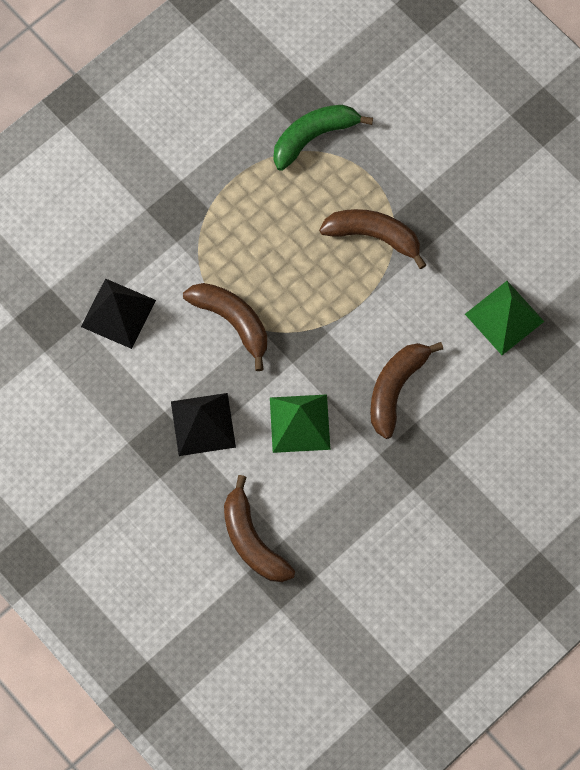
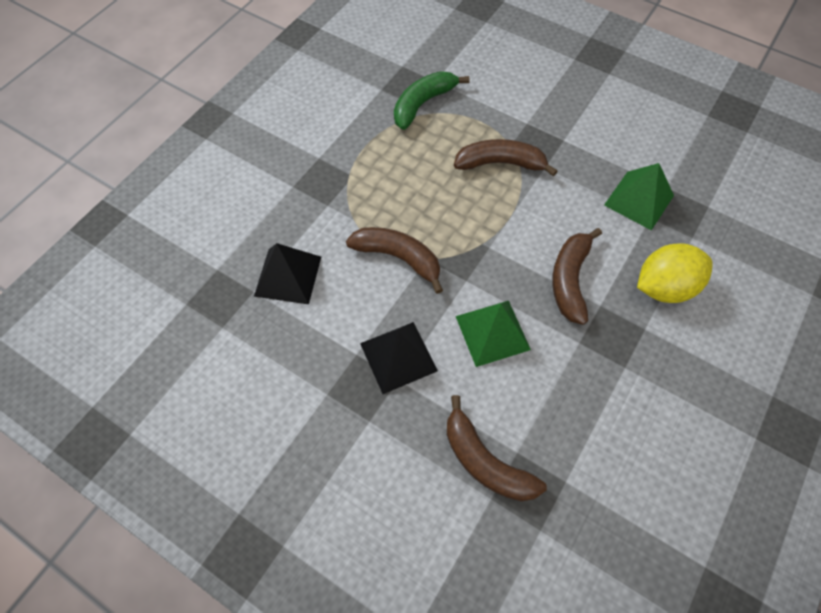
camera: 15 degrees left, 10 degrees down
none -> yellow lemon [637,243,713,303]

